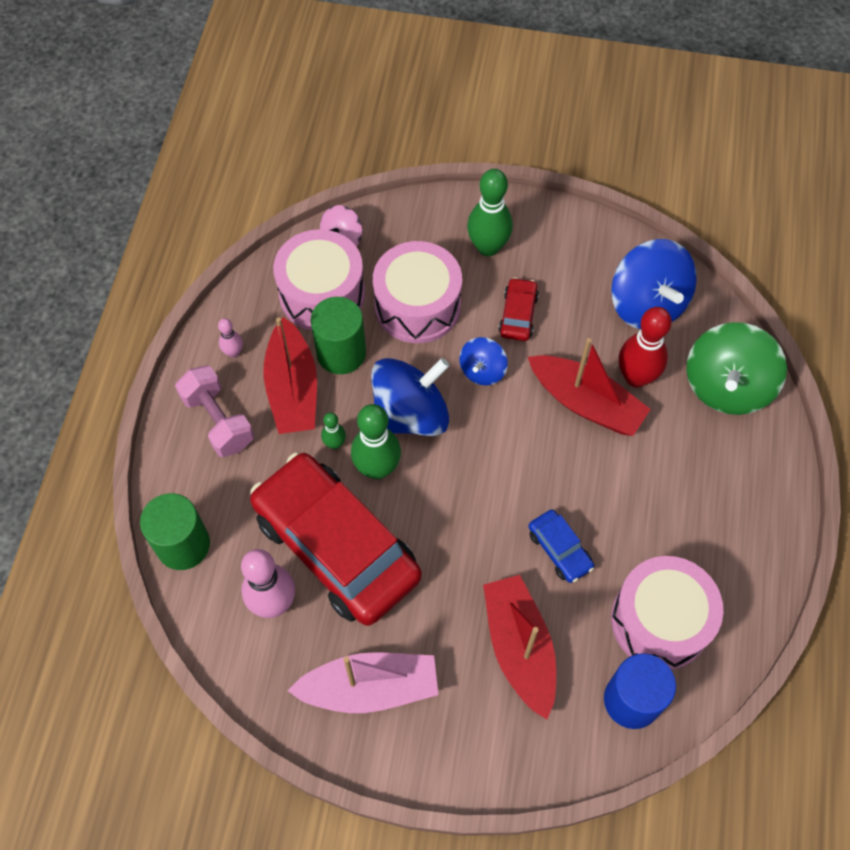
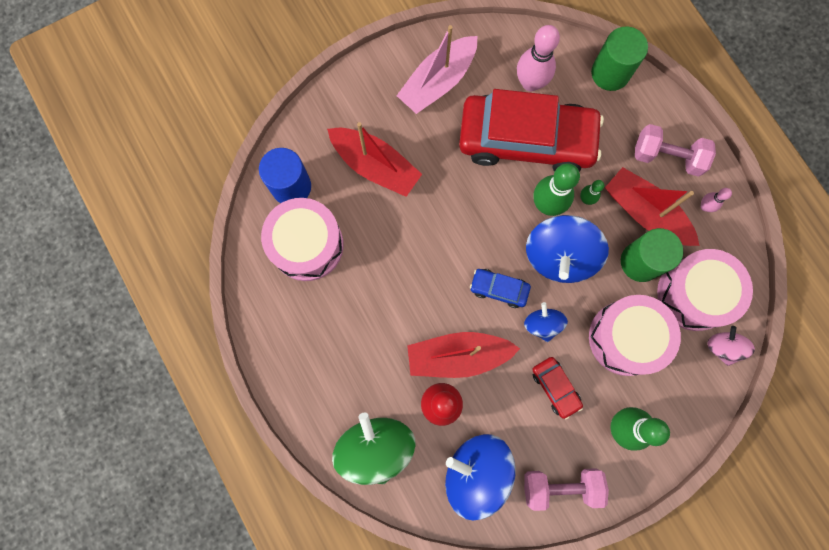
camera: 140 degrees right, 15 degrees up
blue car [528,509,594,583] -> blue car moved to [470,269,531,308]
none -> pink dumbbell [524,468,609,511]

